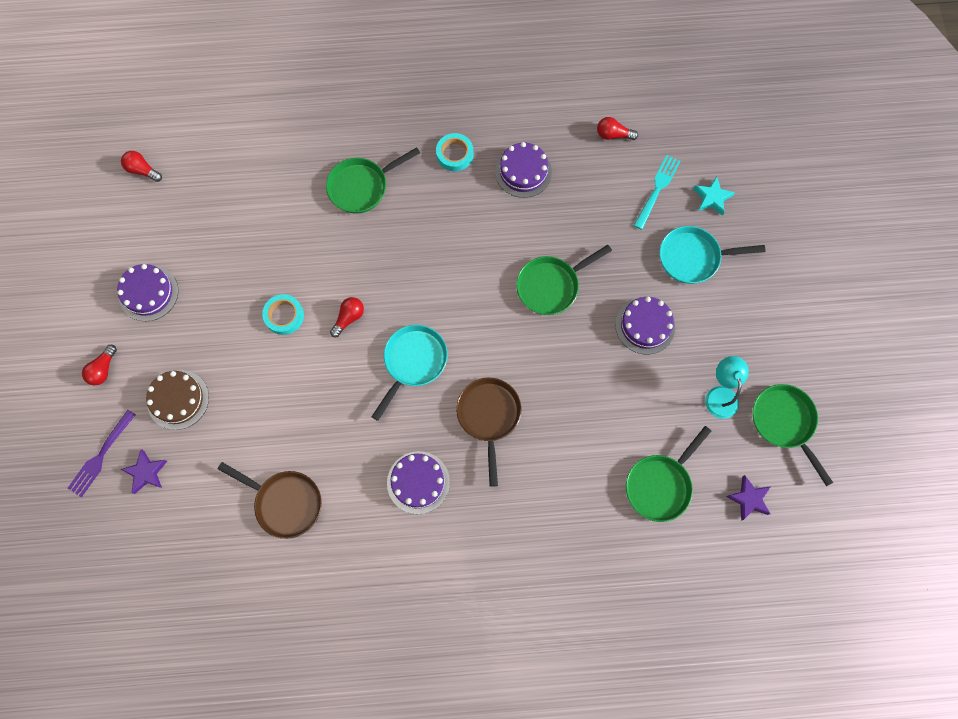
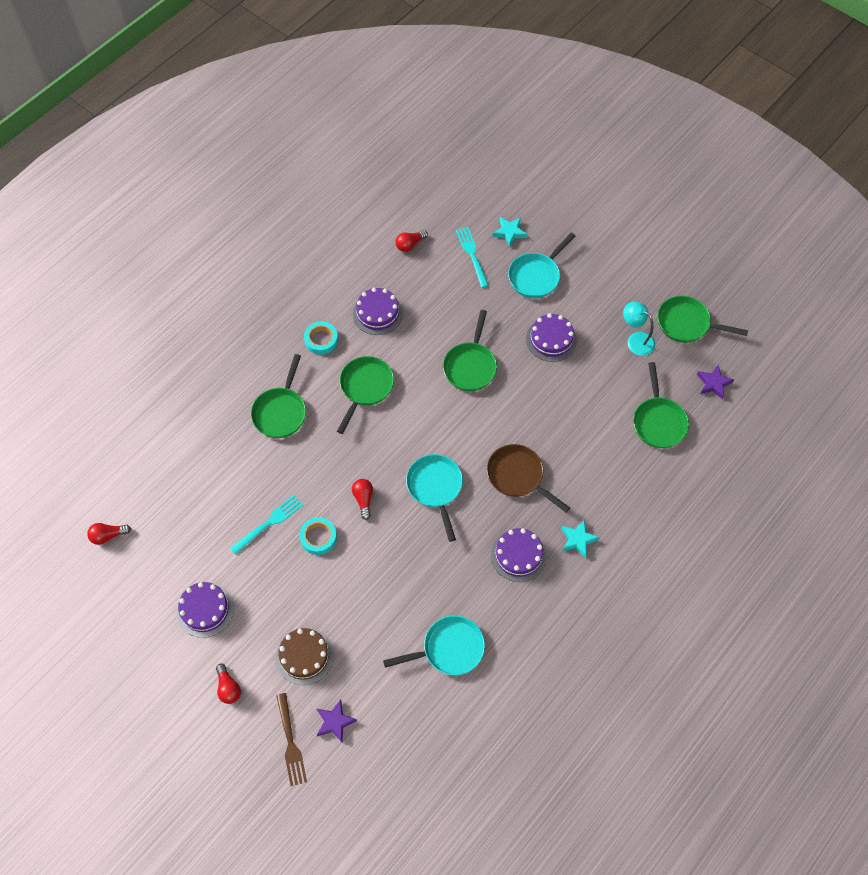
camera: 45 degrees left, 10 degrees down
purple fork [67,410,136,497] -> brown fork [276,693,307,786]
brown pan [218,462,322,539] -> turquoise pan [383,615,485,675]
none -> turquoise fork [230,495,303,555]
none -> green pan [337,356,394,434]
none -> turquoise star [561,520,599,558]

